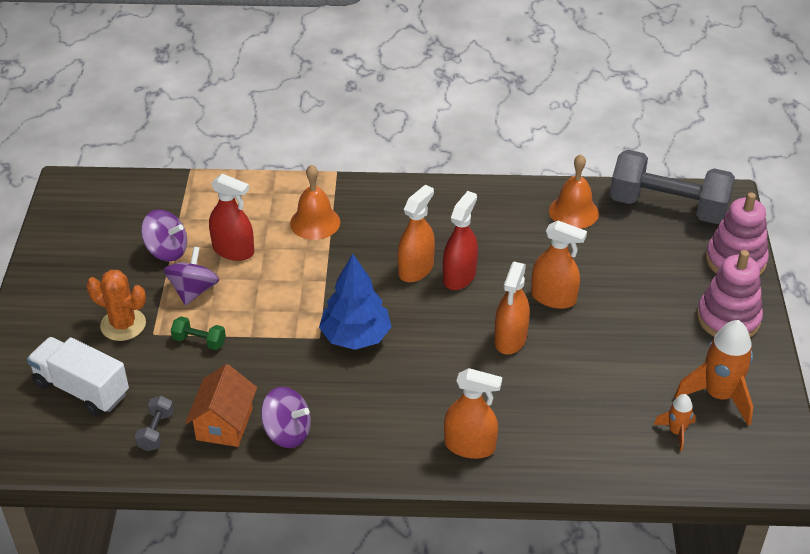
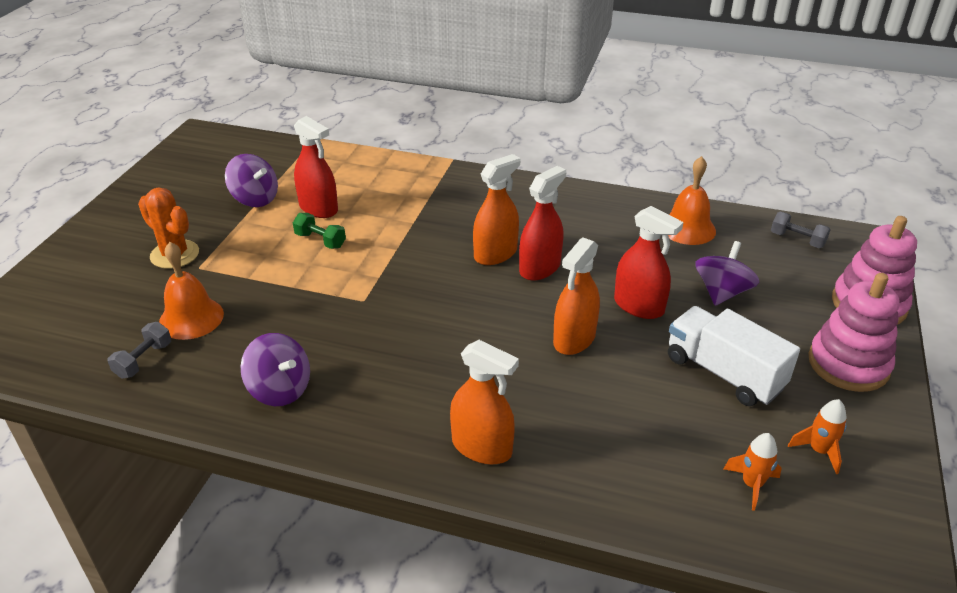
camera: 15 degrees right, 5 degrees down
white truck [27,337,129,416] -> white truck moved to [668,306,800,406]
purple spinning top [163,247,219,305] -> purple spinning top moved to [695,241,759,306]
green dumbbell [171,316,226,350] -> green dumbbell moved to [293,213,346,249]
orange house [185,364,257,447] -> none
orange bell [290,164,340,240] -> orange bell moved to [159,242,224,340]
blue tree [319,254,392,350] -> none
orange spray bottle [531,220,587,309] -> red spray bottle [614,206,684,319]
grey dumbbell [610,150,735,224] -> grey dumbbell [771,212,831,248], size x0.40
orange rocket [675,320,753,426] -> orange rocket [788,399,847,474], size x0.52

